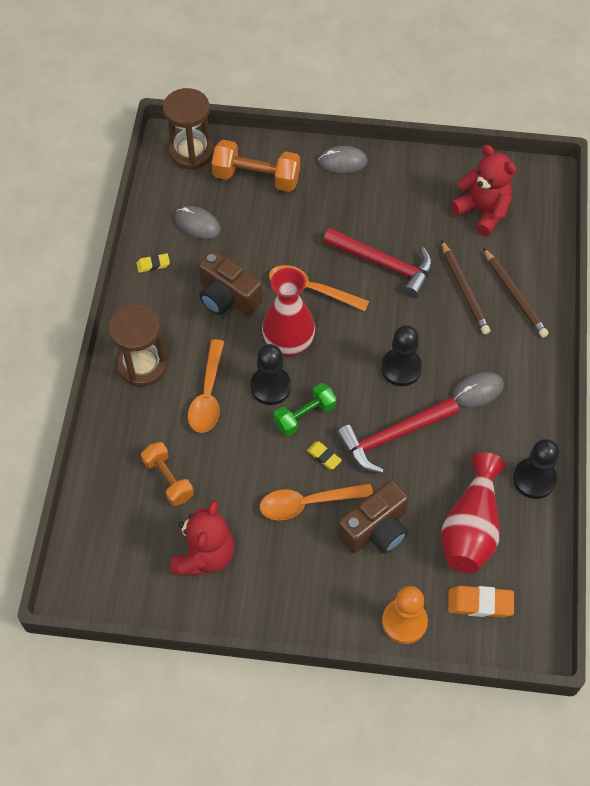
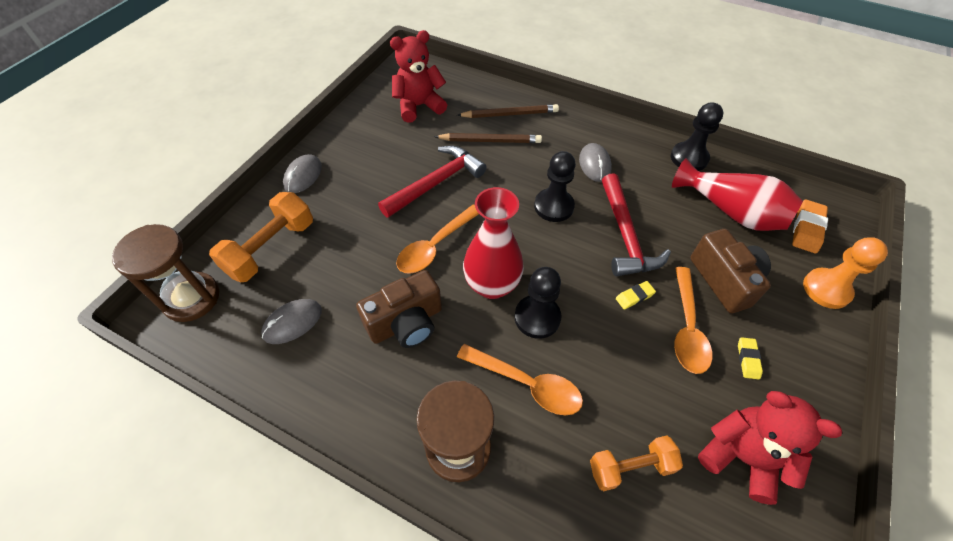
camera: 70 degrees left, 5 degrees down
yellow eraser [137,253,170,273] -> yellow eraser moved to [738,337,763,379]
green dumbbell [274,383,337,436] -> none

